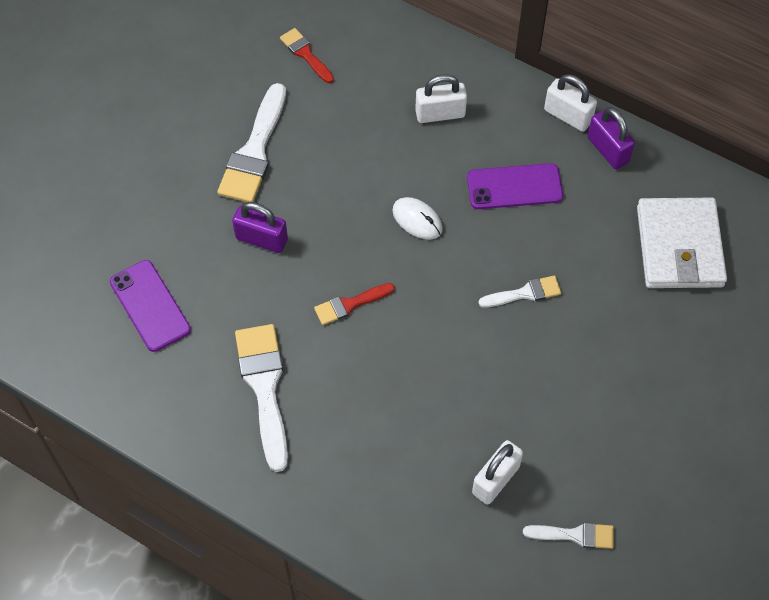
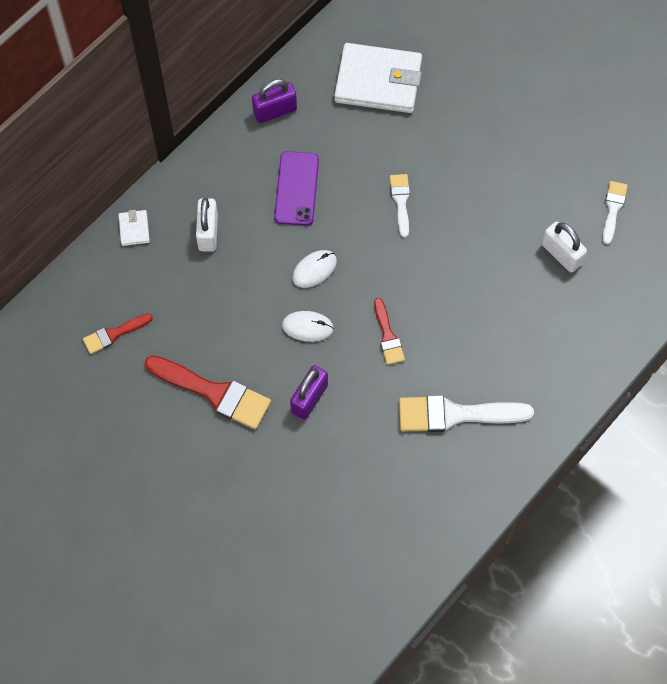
camera: 80 degrees left, 5 degrees up
purple phone [110,260,191,352] -> none
white brush [217,83,286,202] -> red brush [145,355,271,430]
white padlock [544,74,597,132] -> none
none -> white wallet [118,210,150,246]
none -> white mouse [282,311,334,342]

